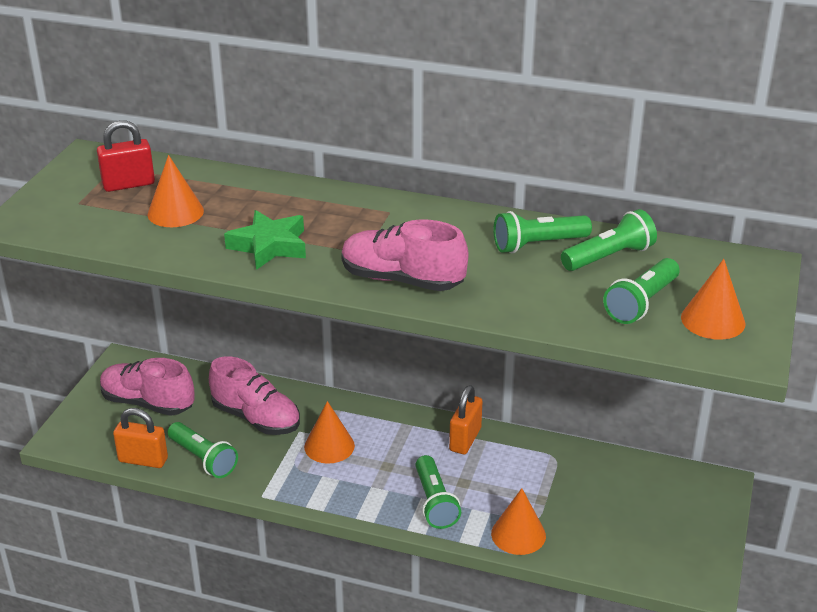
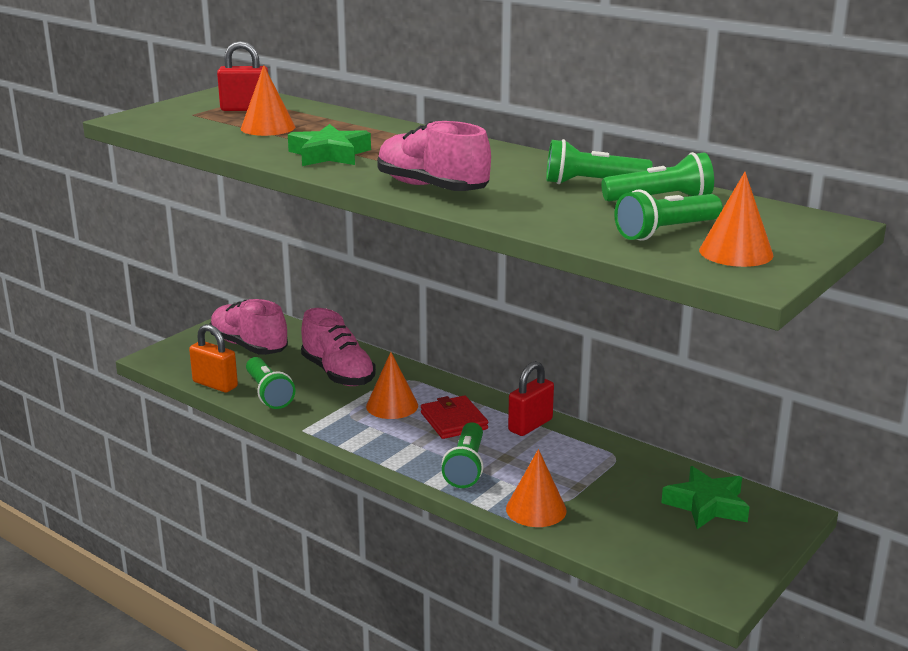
camera: 20 degrees right, 10 degrees down
orange padlock [449,385,483,454] -> red padlock [508,361,554,436]
none -> red wallet [421,395,488,439]
none -> green star [661,466,749,529]

